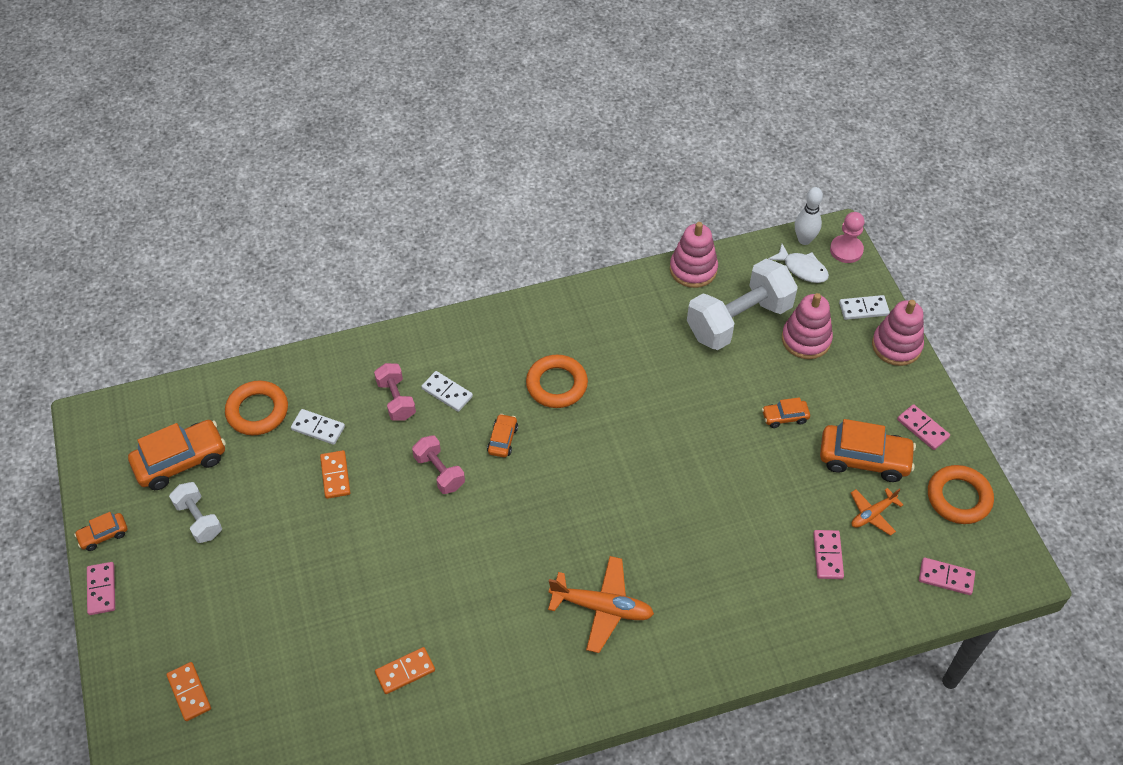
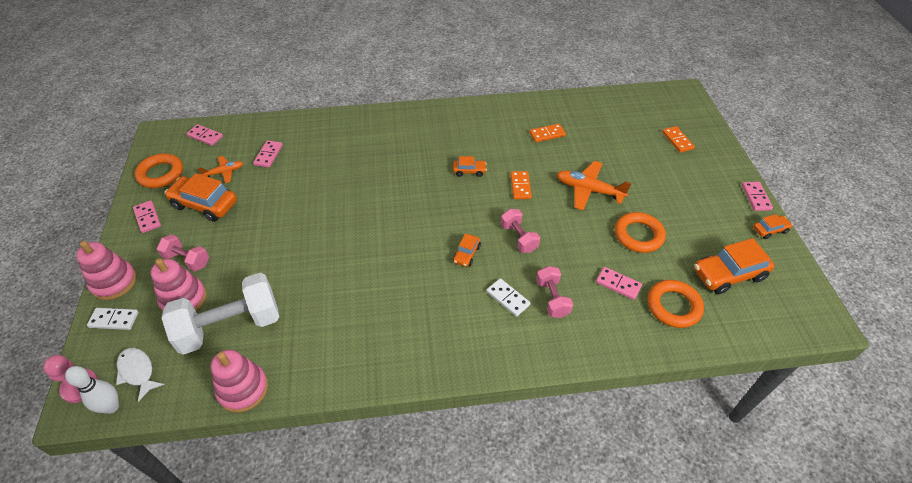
camera: 170 degrees left, 5 degrees down
white dumbbell [169,482,222,543] -> none
white domino [291,409,345,445] -> pink domino [596,267,642,300]
orange domino [320,450,350,499] -> orange domino moved to [511,171,532,199]
orange ring [526,354,588,408] -> orange ring moved to [615,212,666,253]
orange plane [548,556,654,653] -> orange plane moved to [557,161,632,210]
orange car [762,397,810,428] -> orange car moved to [453,156,487,177]
none -> pink dumbbell [157,234,209,272]

